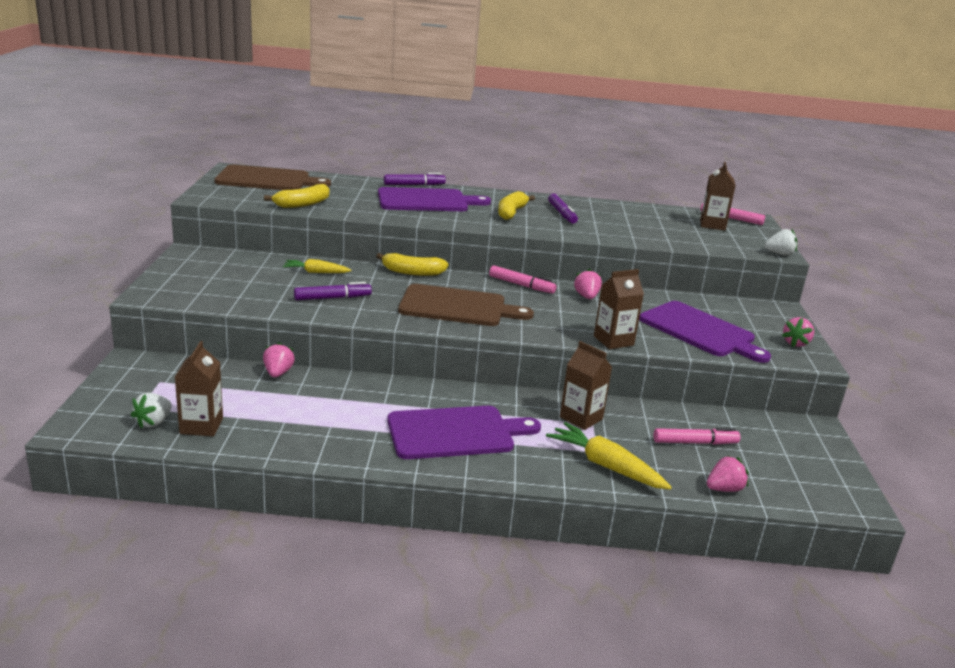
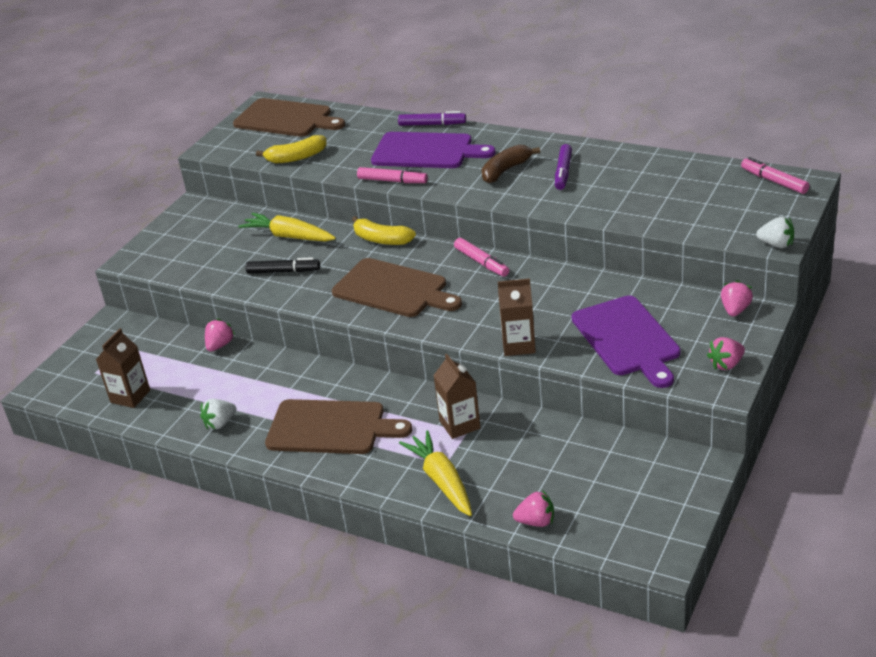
camera: 30 degrees right, 10 degrees up
white strawberry [131,392,172,429] -> white strawberry moved to [200,399,236,429]
yellow carrot [283,259,352,273] -> yellow carrot [238,213,336,242], size x1.60
purple marker [294,282,372,300] -> black marker [245,257,320,274]
purple cutting board [387,406,541,459] -> brown cutting board [265,399,412,454]
yellow banana [498,191,535,220] -> brown banana [482,145,540,183]
pink strawberry [574,269,602,299] -> pink strawberry moved to [721,280,753,317]
pink marker [653,428,740,445] -> pink marker moved to [357,167,428,183]
brown carton [700,162,735,231] -> none

